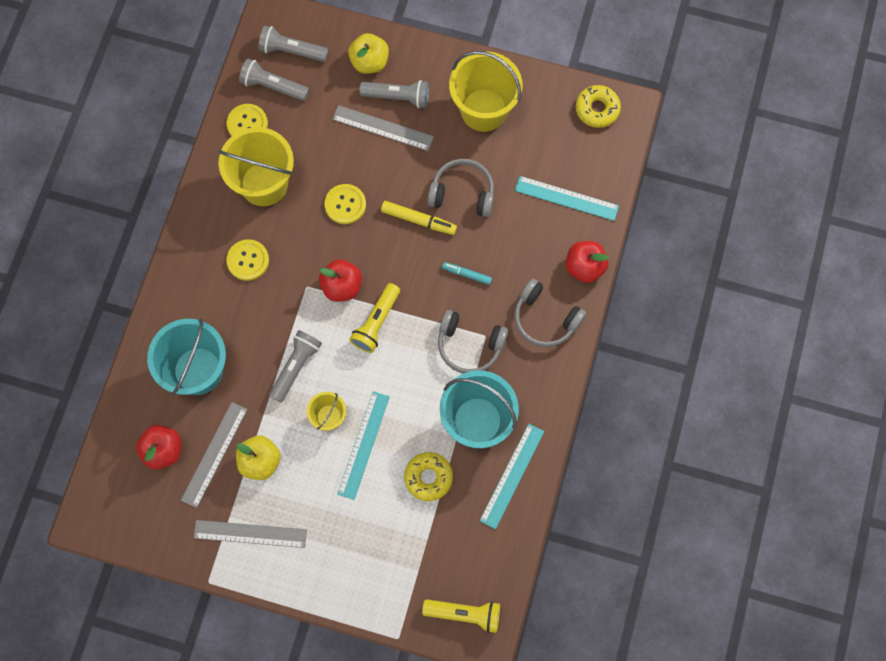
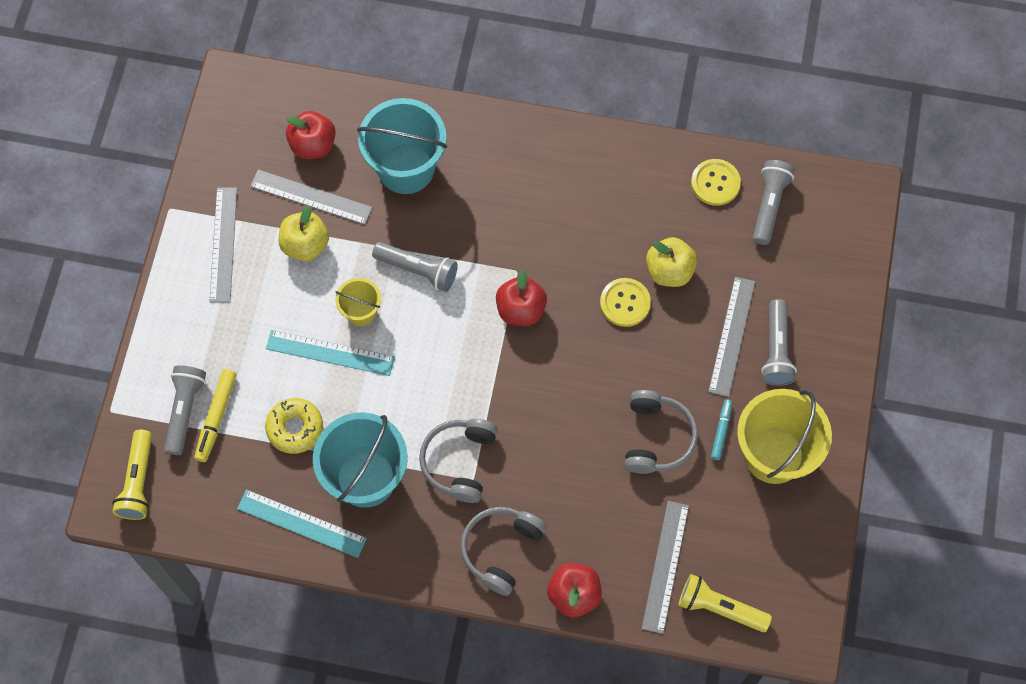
camera: 85 degrees right, 5 degrees down
yellow bucket [218,127,294,206] -> none
yellow button [226,239,269,281] -> none
grey flashlight [258,26,328,62] -> grey flashlight moved to [164,365,206,455]
yellow apple [348,33,389,74] -> yellow apple moved to [646,237,697,287]
yellow flashlight [349,283,400,353] -> yellow flashlight moved to [678,574,772,632]
yellow marker [381,201,457,235] -> yellow marker moved to [194,369,237,462]
turquoise marker [442,262,492,285] -> turquoise marker moved to [711,399,732,460]
turquoise ruler [515,176,619,221] -> grey ruler [642,501,689,634]
yellow donut [576,85,621,128] -> none

